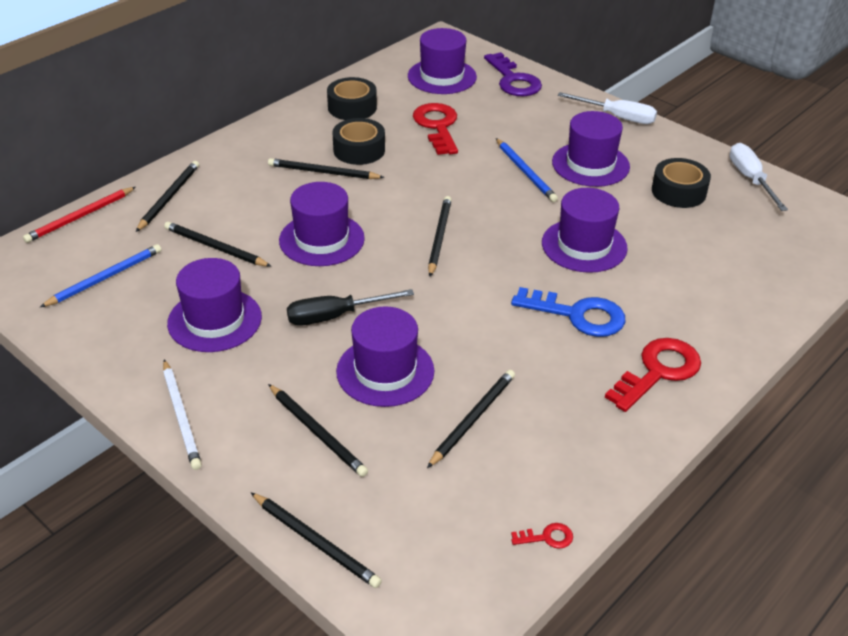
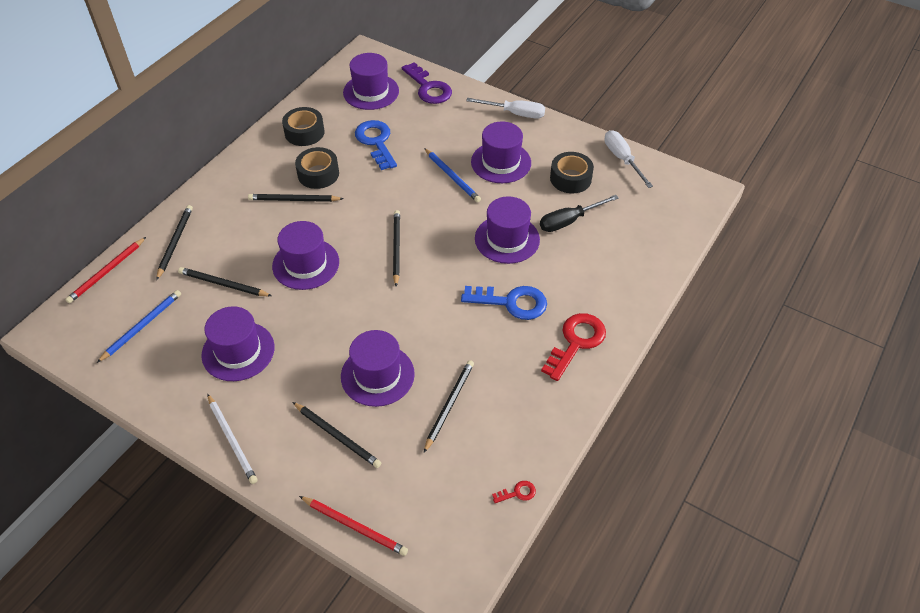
camera: 10 degrees left, 10 degrees up
black pencil [251,493,382,588] -> red pencil [299,496,408,556]
black screwdriver [287,289,414,326] -> black screwdriver moved to [540,195,619,232]
red key [413,103,458,155] -> blue key [355,120,397,170]

